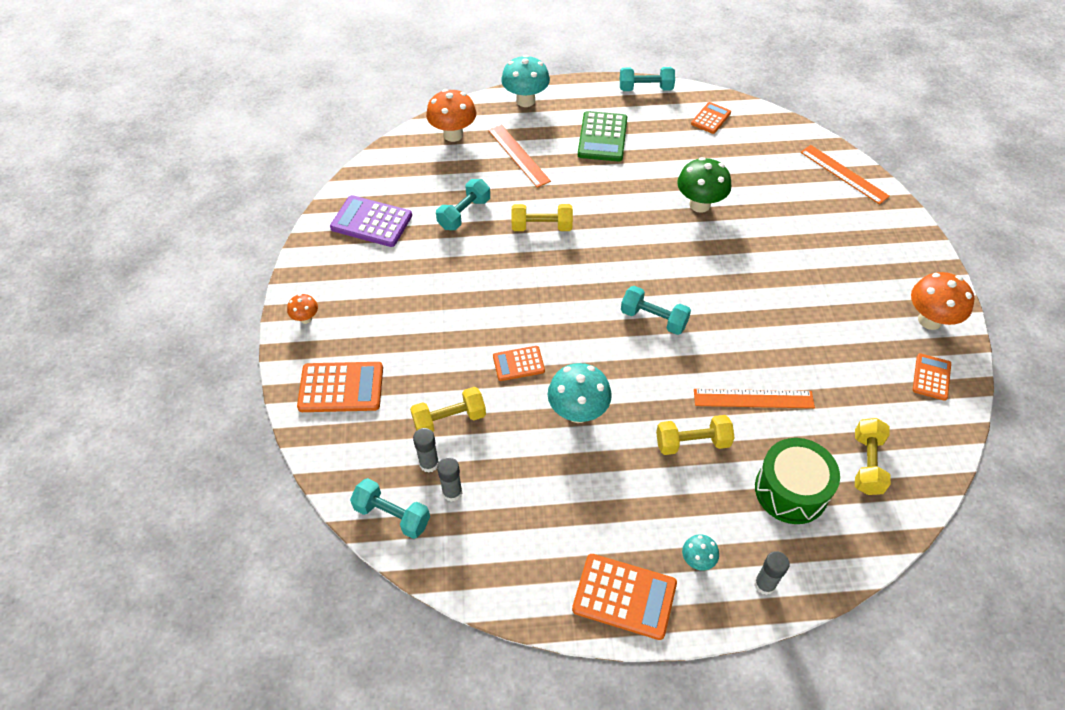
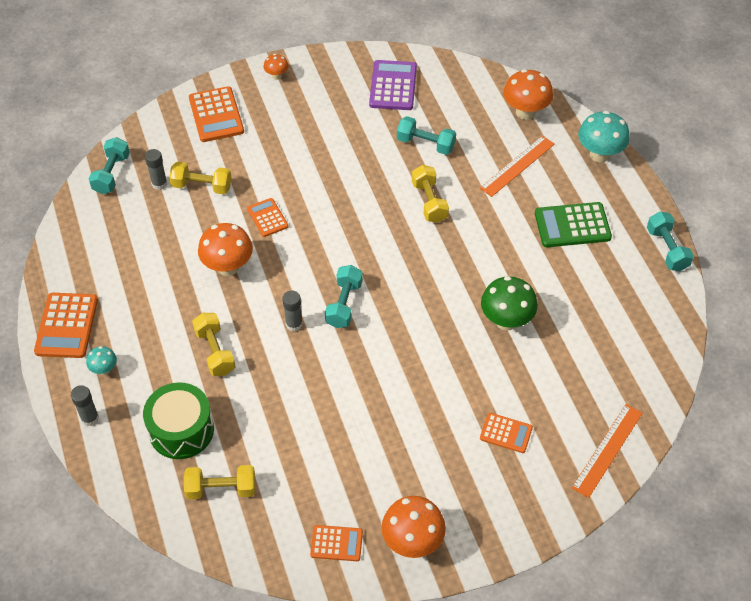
camera: 75 degrees right, 0 degrees up
yellow dumbbell [410,387,486,432] -> yellow dumbbell turned 45 degrees counterclockwise [169,162,232,194]
grey glue stick [437,457,462,502] -> grey glue stick moved to [282,290,303,332]
turquoise mushroom [548,363,612,423] -> orange mushroom [198,223,253,276]
orange calculator [691,102,731,134] -> orange calculator moved to [480,413,533,453]
orange ruler [694,389,815,408] -> none

